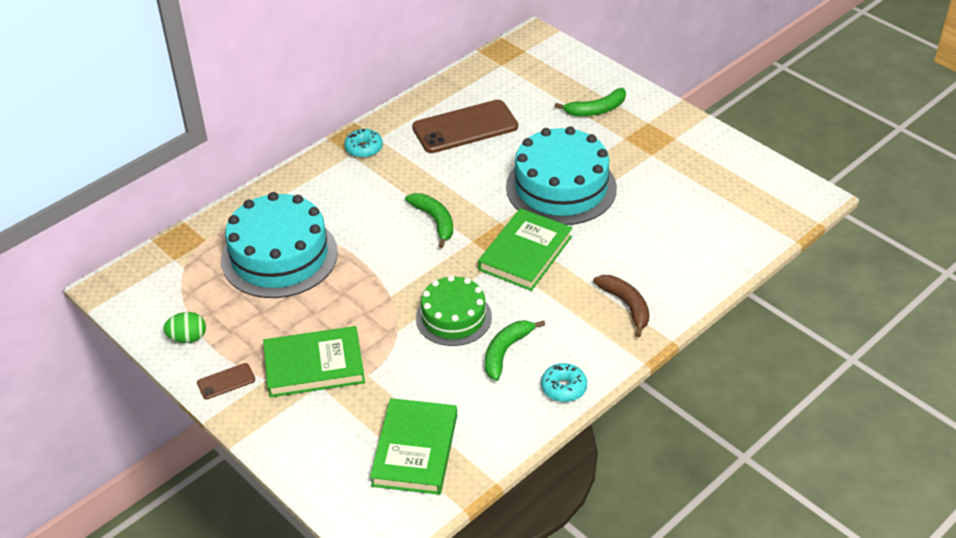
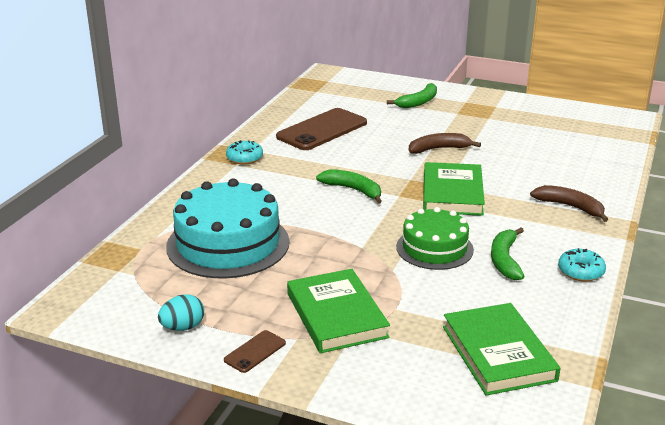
camera: 25 degrees left, 15 degrees down
green egg [163,312,206,343] -> turquoise egg [158,294,204,331]
green book [263,326,365,397] -> green book turned 75 degrees counterclockwise [287,269,390,353]
turquoise cake [506,126,617,225] -> brown banana [409,133,481,154]

